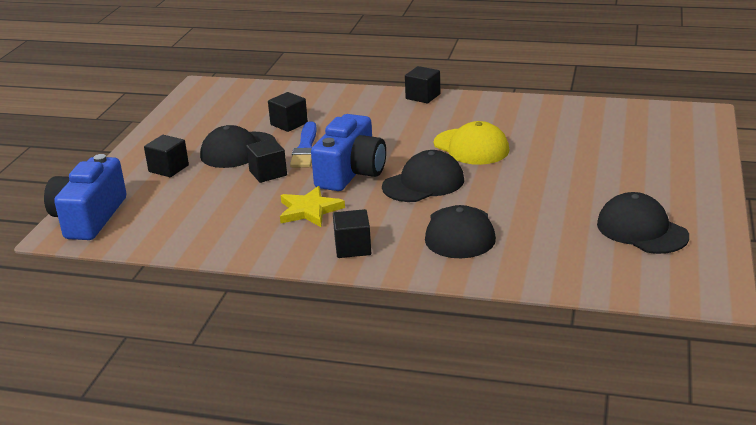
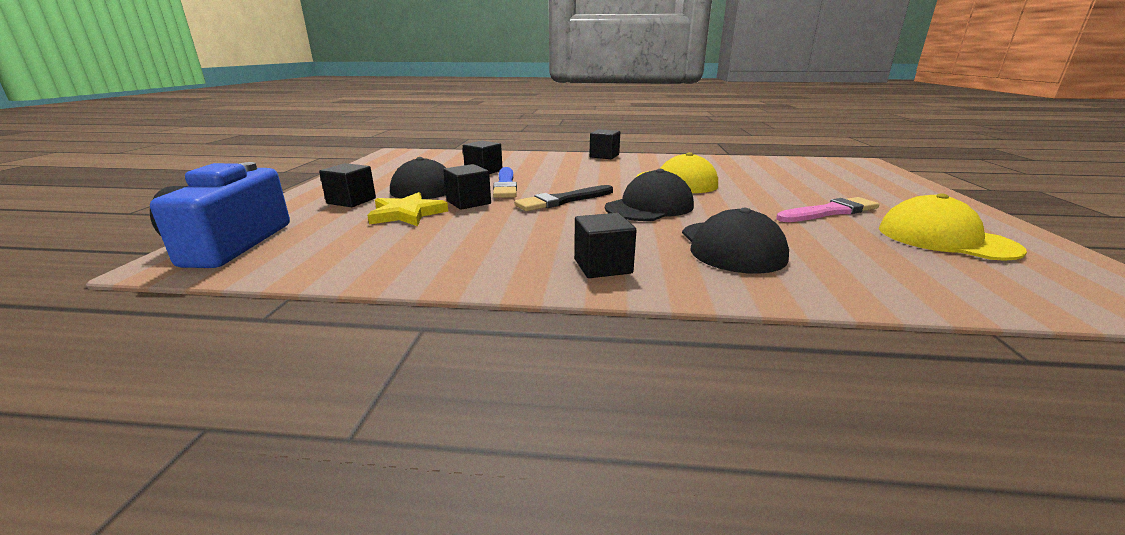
camera: 10 degrees left, 5 degrees down
yellow star [280,186,345,227] -> yellow star moved to [367,192,448,226]
blue camera [311,114,386,191] -> black brush [514,185,613,211]
black cap [597,192,689,254] -> yellow cap [879,193,1027,261]
none -> pink brush [776,197,879,222]

